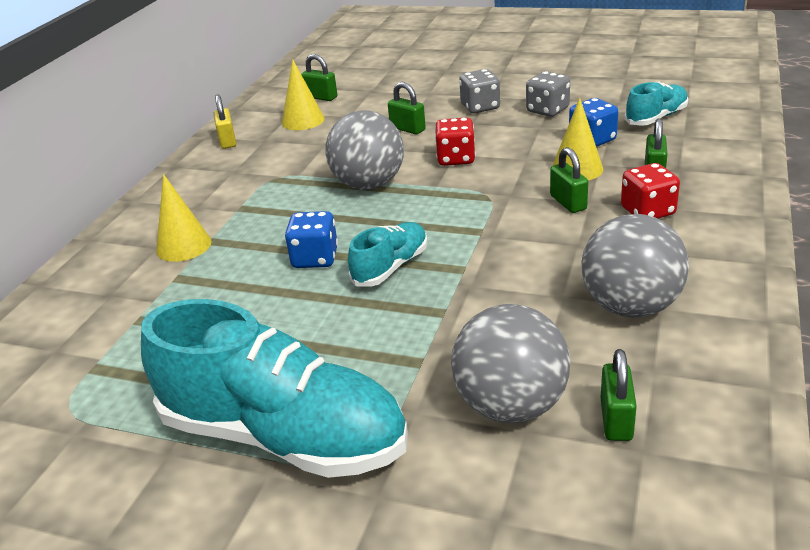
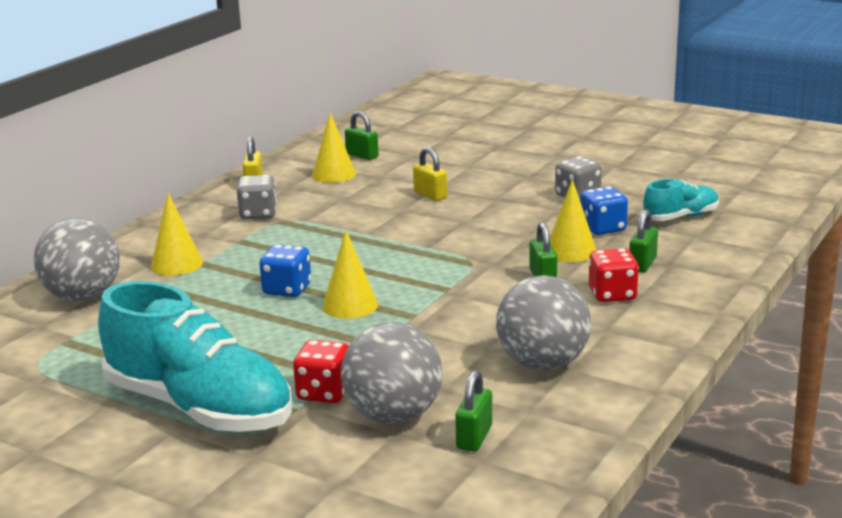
camera: 10 degrees right, 10 degrees down
grey ball [325,111,404,190] -> grey ball moved to [34,218,120,301]
turquoise shoe [348,222,428,287] -> yellow cone [322,230,378,319]
green padlock [388,82,426,134] -> yellow padlock [413,147,447,201]
red dice [435,117,476,166] -> red dice moved to [293,340,349,403]
grey dice [459,69,500,113] -> grey dice moved to [237,175,277,220]

